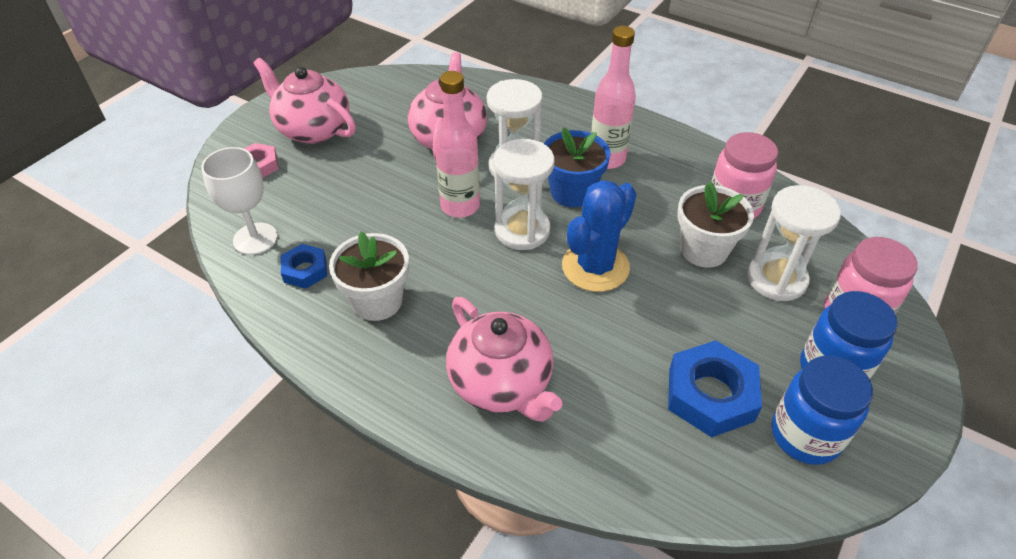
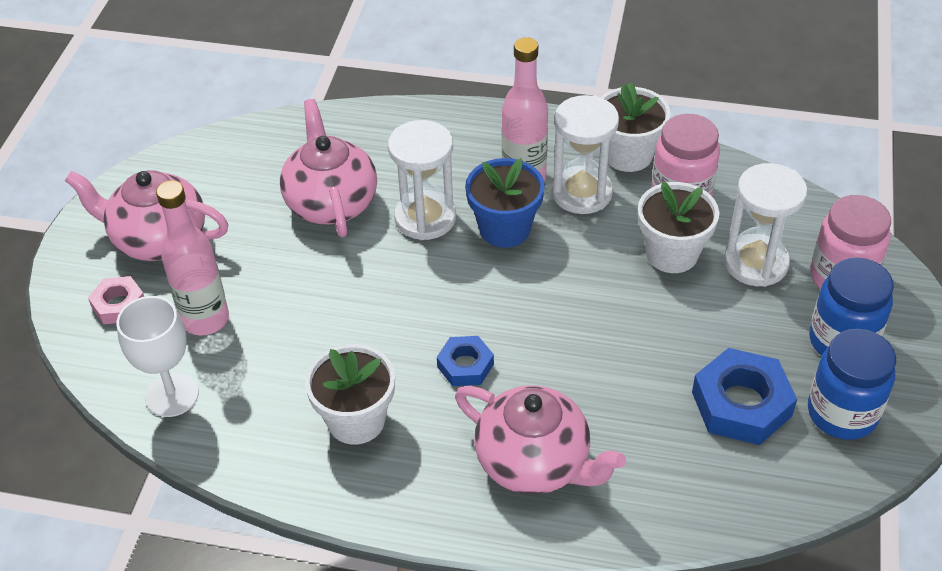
camera: 20 degrees left, 0 degrees up
blue nut [281,244,327,289] -> blue nut moved to [437,336,494,386]
pink bottle [435,71,480,218] -> pink bottle moved to [156,180,229,335]
white hourglass [493,139,554,250] -> white hourglass moved to [552,95,619,214]
blue cactus [562,180,636,292] -> none
none -> white flower pot [600,82,671,172]

